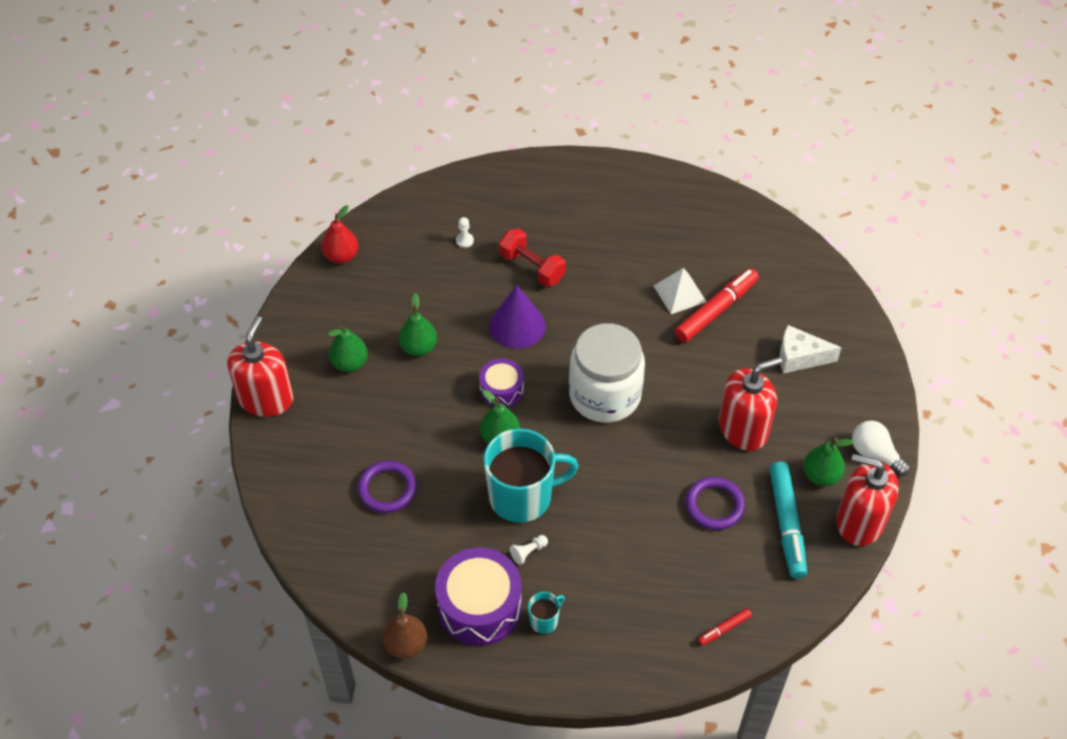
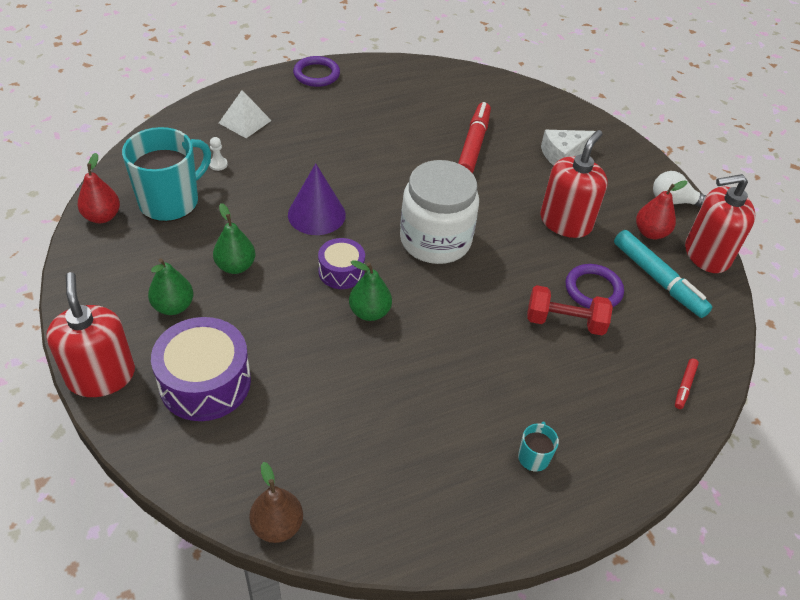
camera: 35 degrees left, 5 degrees down
purple ring [358,461,417,513] -> purple ring moved to [293,56,340,87]
brown pear [383,592,427,659] -> brown pear moved to [249,462,303,543]
purple drum [435,548,522,646] -> purple drum moved to [151,317,251,421]
turquoise mug [483,428,579,523] -> turquoise mug moved to [122,127,211,222]
red dumbbell [499,228,566,287] -> red dumbbell moved to [527,285,613,335]
white pawn [510,535,548,565] -> none
white pyramid [654,268,706,314] -> white pyramid moved to [219,90,272,138]
green pear [803,438,853,486] -> red pear [636,180,687,239]

